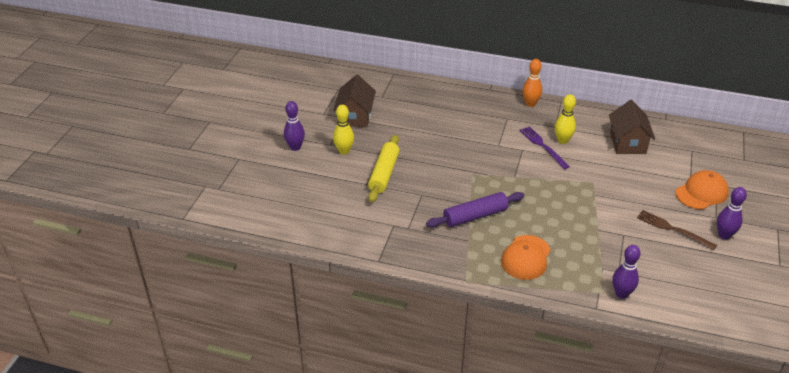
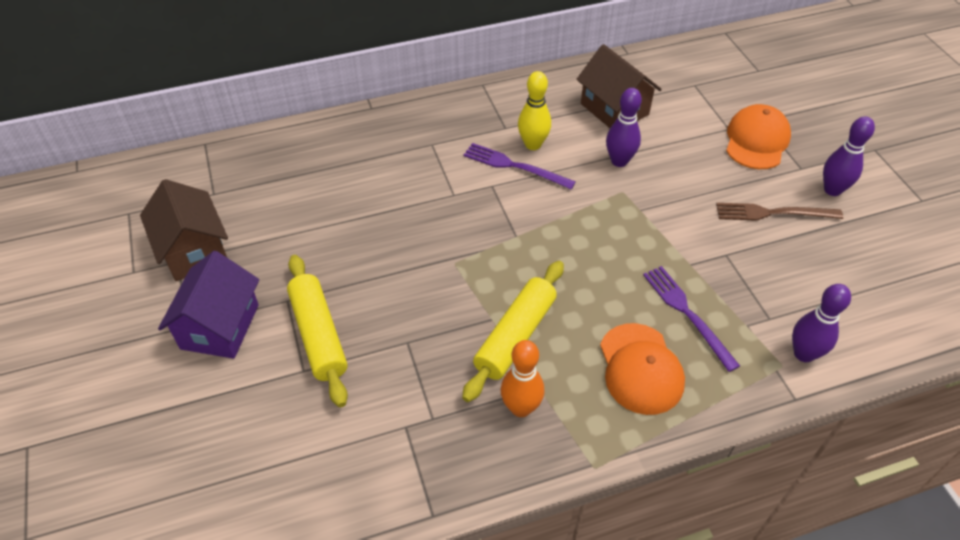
camera: 35 degrees left, 10 degrees up
purple bowling pin [284,101,305,151] -> purple bowling pin moved to [606,88,642,167]
yellow bowling pin [333,105,354,155] -> purple house [158,251,259,359]
purple rolling pin [426,192,524,228] -> yellow rolling pin [462,261,564,402]
orange bowling pin [522,59,542,107] -> orange bowling pin moved to [501,340,545,417]
none -> purple fork [643,266,740,372]

